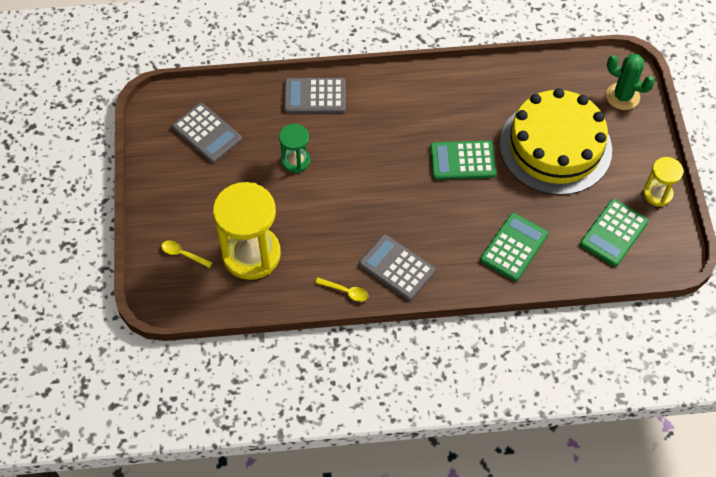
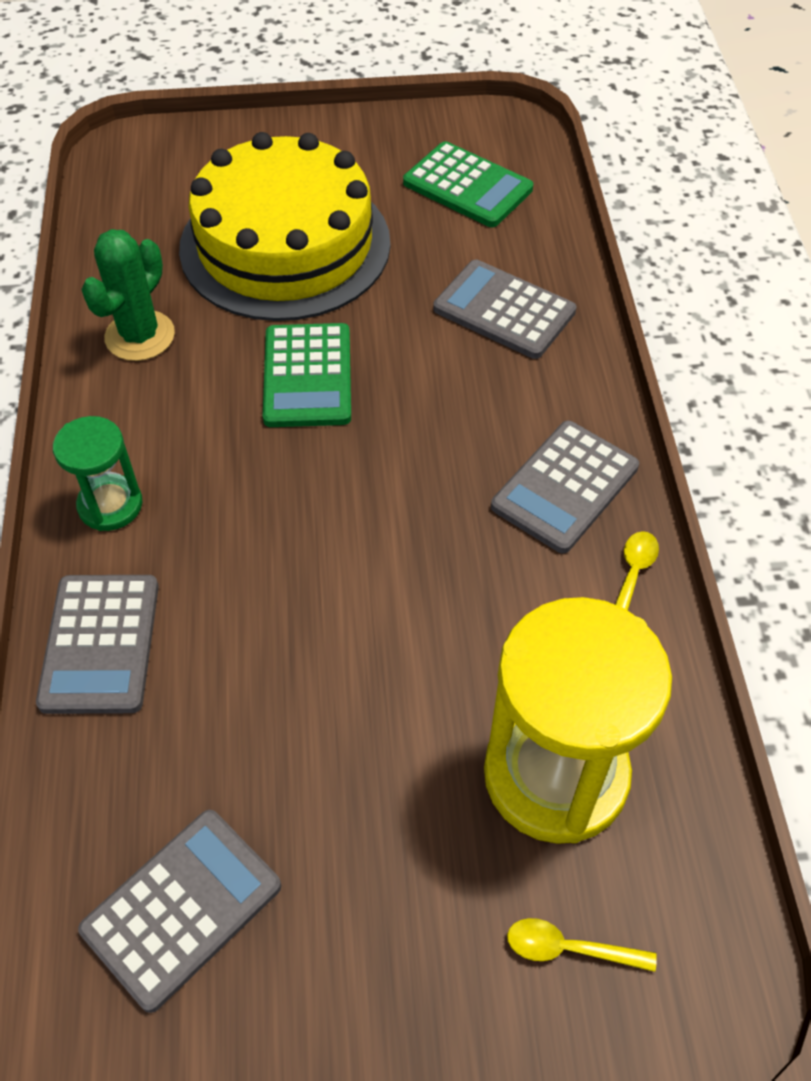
camera: 90 degrees left, 5 degrees down
yellow spoon [161,240,212,268] -> yellow spoon turned 75 degrees clockwise [507,918,657,972]
green hourglass [279,124,311,173] -> green hourglass moved to [53,416,143,531]
green calculator [480,213,548,281] -> grey calculator [433,260,576,359]
green cactus [606,54,655,110] -> green cactus moved to [81,229,175,361]
yellow hourglass [643,157,683,206] -> none

